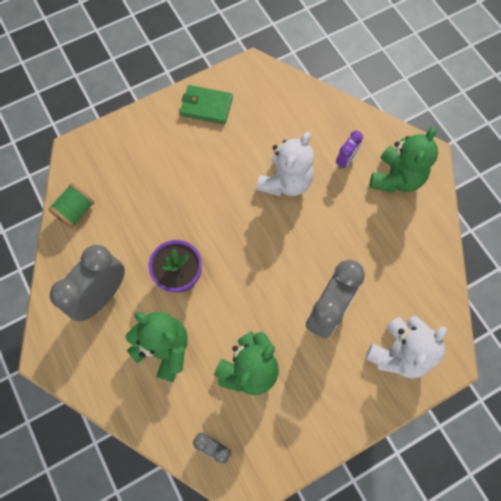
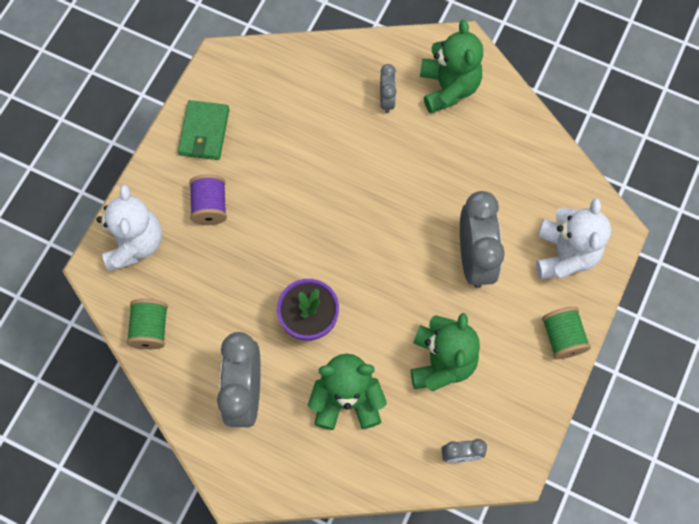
camera: 35 degrees left, 0 degrees up
green wallet [180,85,233,124] -> green wallet turned 60 degrees counterclockwise [178,100,230,160]
white teddy bear [256,132,314,196] -> white teddy bear moved to [96,185,162,272]
purple clock [336,131,363,169] -> grey clock [380,64,397,113]
none -> purple spool [189,174,227,225]
none -> green spool [542,307,591,359]

